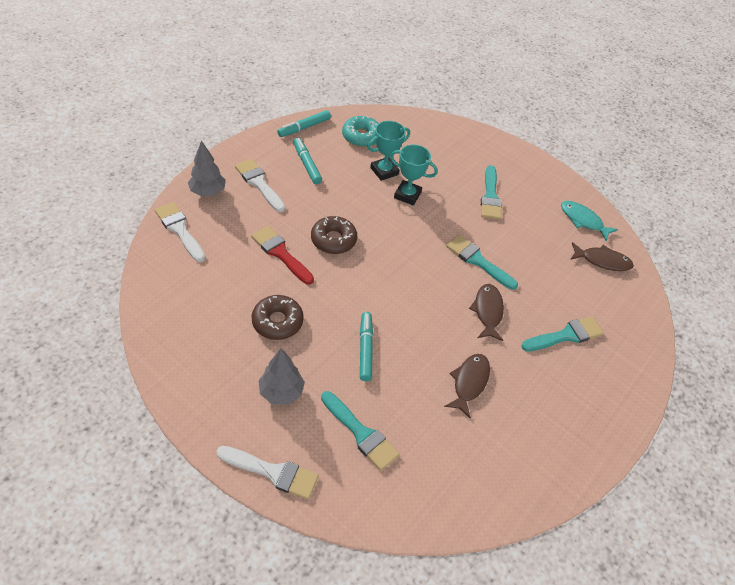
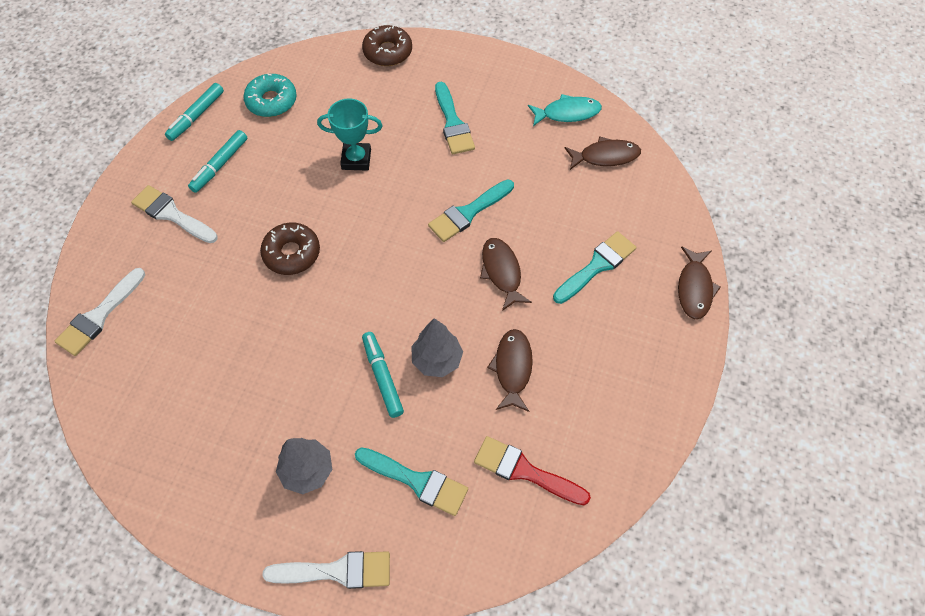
camera: 15 degrees left, 10 degrees up
white brush [155,202,205,262] -> white brush turned 90 degrees counterclockwise [54,268,145,356]
grey tree [188,140,226,196] -> grey tree moved to [411,318,463,377]
red brush [251,226,314,285] -> red brush moved to [474,436,591,505]
brown donut [252,295,304,340] -> brown donut moved to [362,25,412,66]
turquoise marker [293,138,322,184] -> turquoise marker turned 105 degrees counterclockwise [188,130,247,193]
turquoise trophy [367,121,410,181] -> none
turquoise brush [446,235,518,290] -> turquoise brush turned 60 degrees counterclockwise [428,179,514,242]
turquoise fish [561,201,618,242] -> turquoise fish turned 150 degrees clockwise [528,94,602,126]
none -> brown fish [678,246,721,319]

